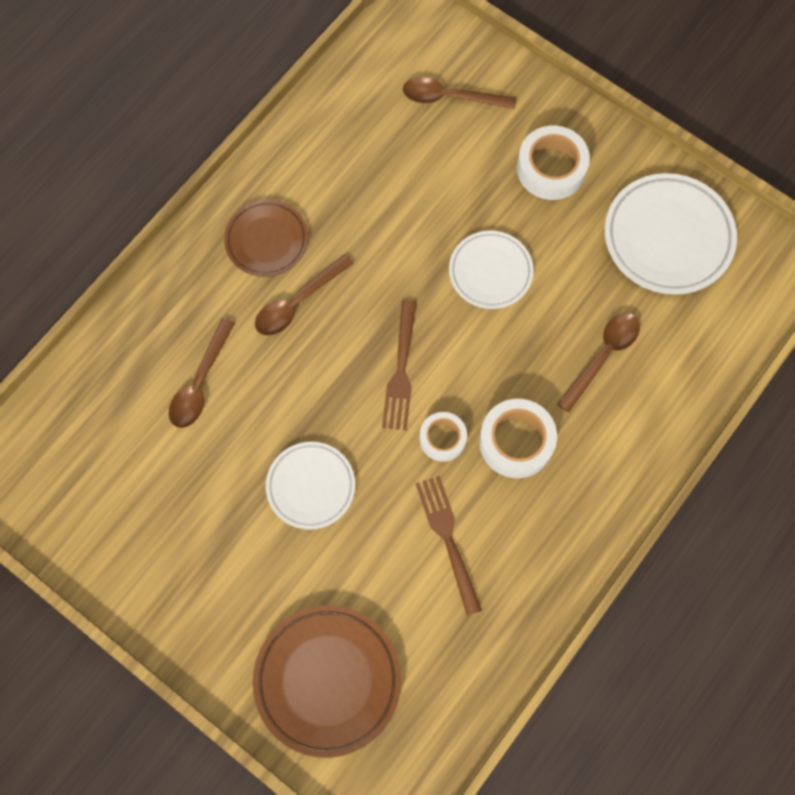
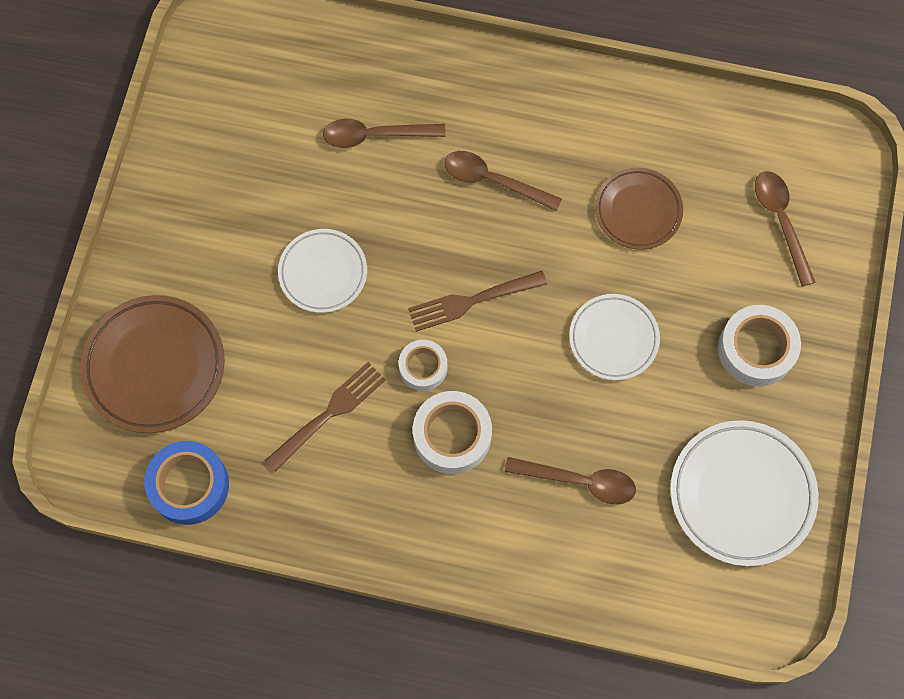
camera: 65 degrees right, 0 degrees up
brown plate [224,200,308,277] -> brown plate moved to [595,168,683,250]
none -> blue tape [144,441,229,525]

